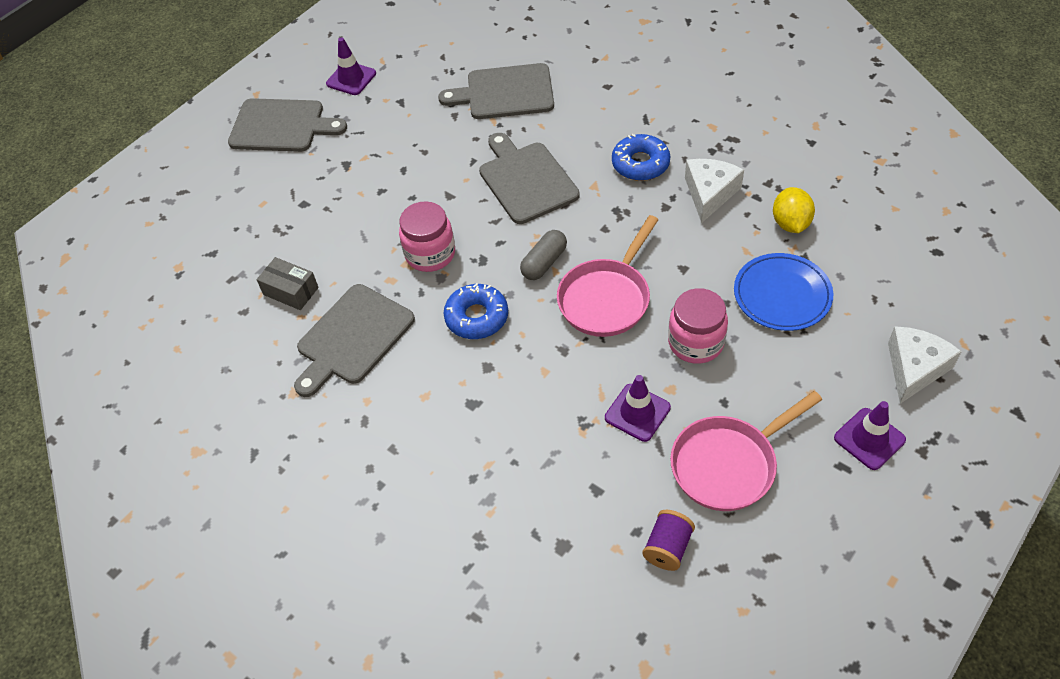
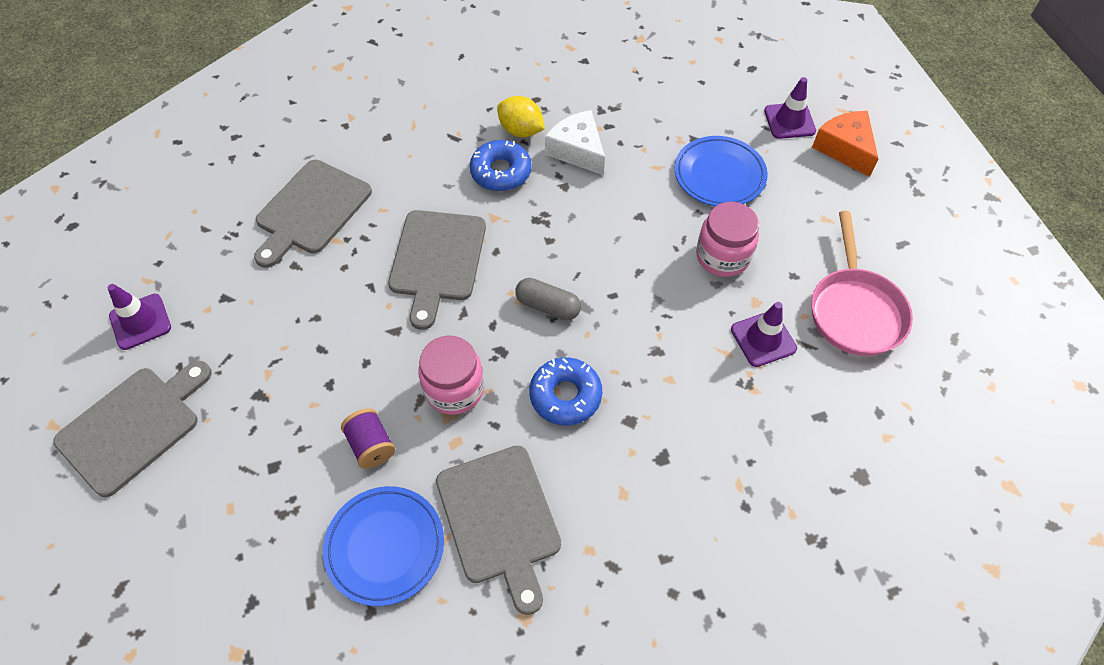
camera: 60 degrees left, 5 degrees up
grey box [256,257,319,310] -> blue plate [323,486,444,606]
grey cutting board [479,133,580,224] -> grey cutting board turned 90 degrees counterclockwise [388,210,486,330]
grey capsule [520,230,567,280] -> grey capsule turned 45 degrees counterclockwise [515,278,581,320]
pink pan [557,215,658,337] -> none
purple spool [642,510,695,571] -> purple spool moved to [341,408,395,469]
yellow lemon [773,187,815,233] -> yellow lemon moved to [497,96,545,137]
purple traffic cone [834,401,906,470] -> purple traffic cone moved to [764,77,816,139]
white cheese [888,326,962,404] -> orange cheese [812,111,878,177]

